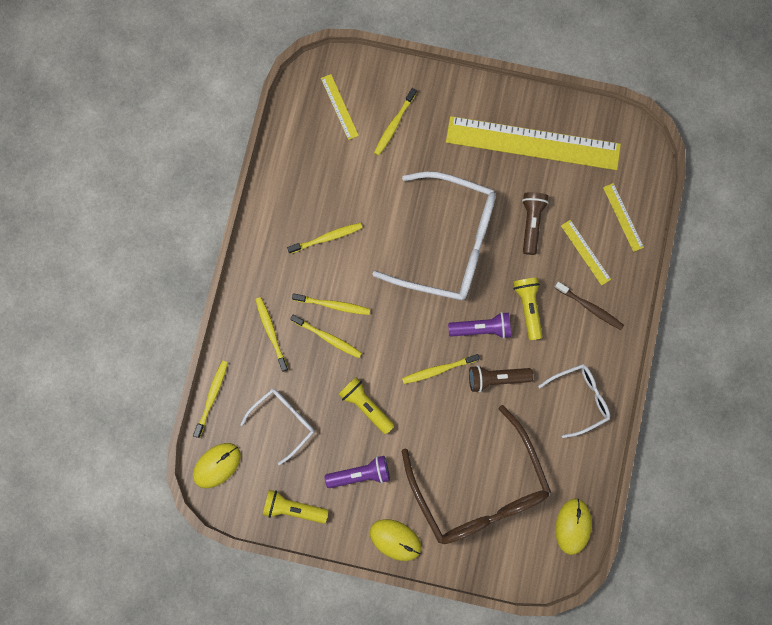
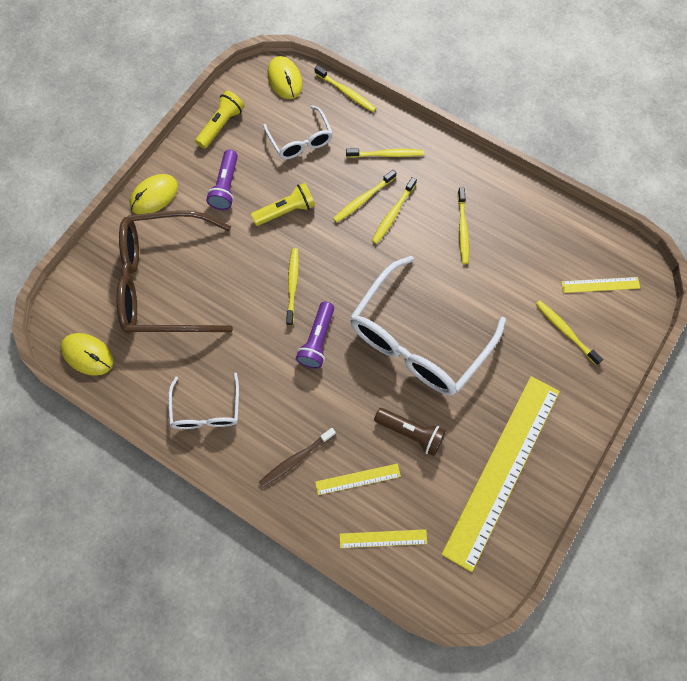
camera: 110 degrees right, 10 degrees down
brown flashlight [469,365,533,392] -> none
yellow flashlight [513,277,543,340] -> none

